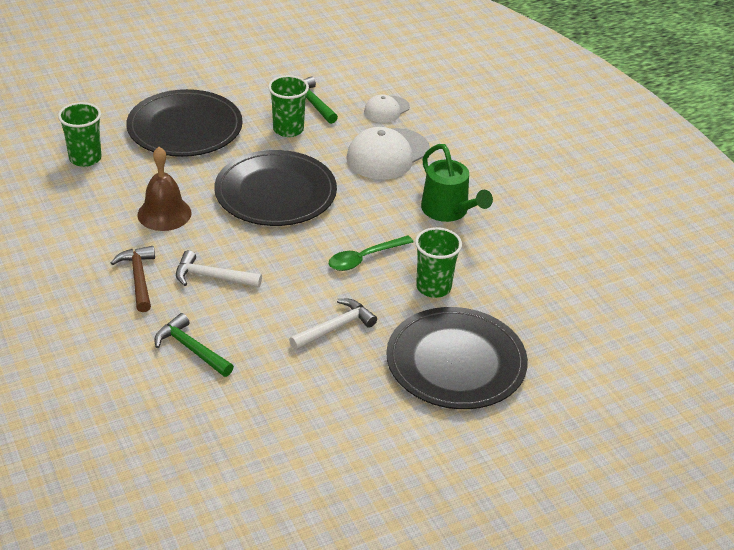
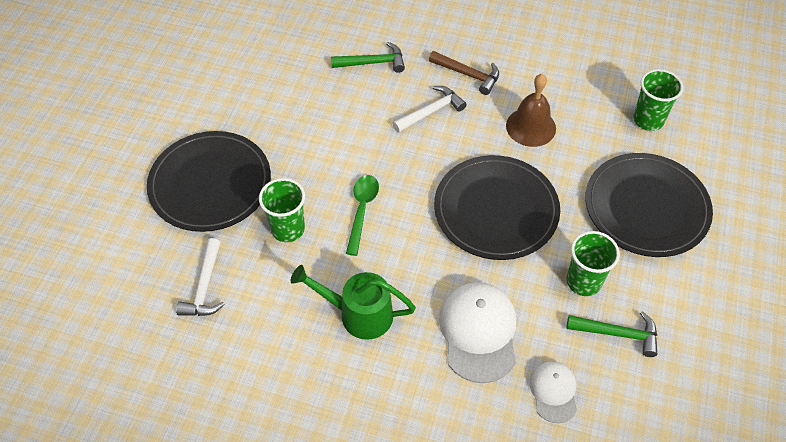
camera: 135 degrees right, 15 degrees up
white hammer [289,299,377,350] -> white hammer moved to [176,238,225,316]

